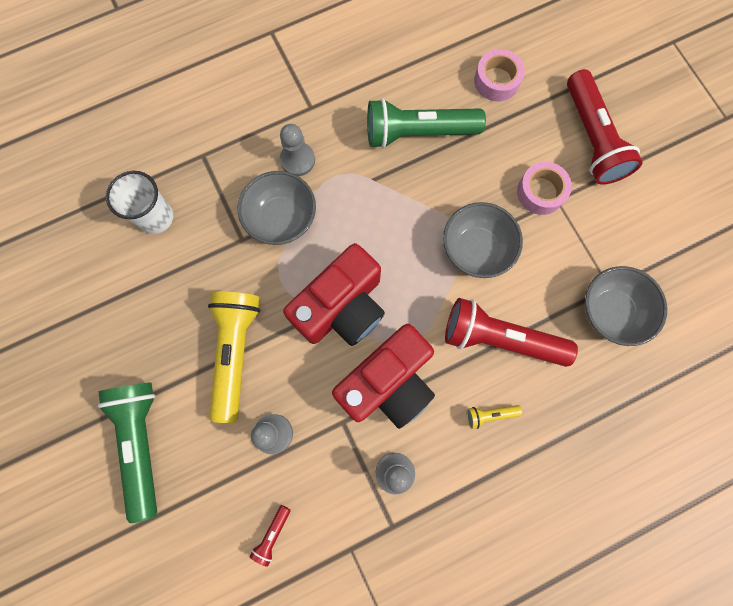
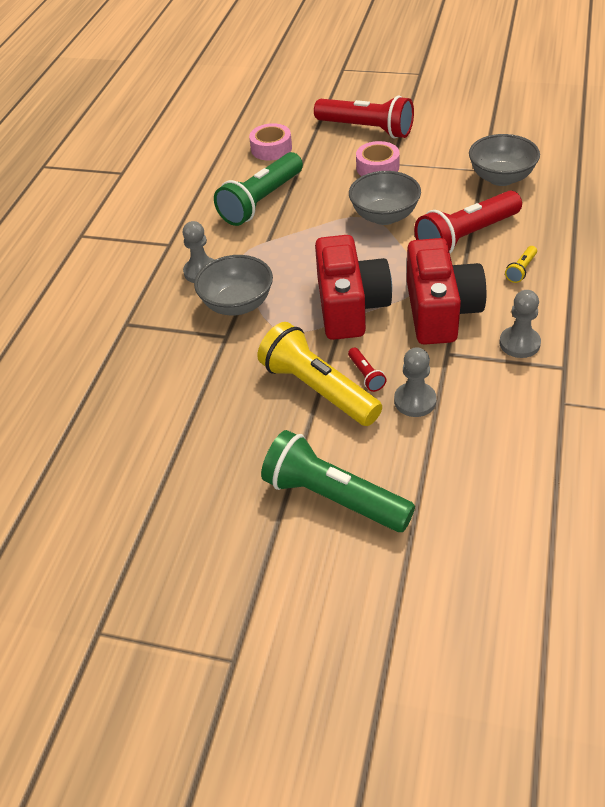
camera: 45 degrees left, 30 degrees down
white cup [106,171,173,234] -> none
red flashlight [250,505,290,567] -> red flashlight moved to [348,347,386,392]

